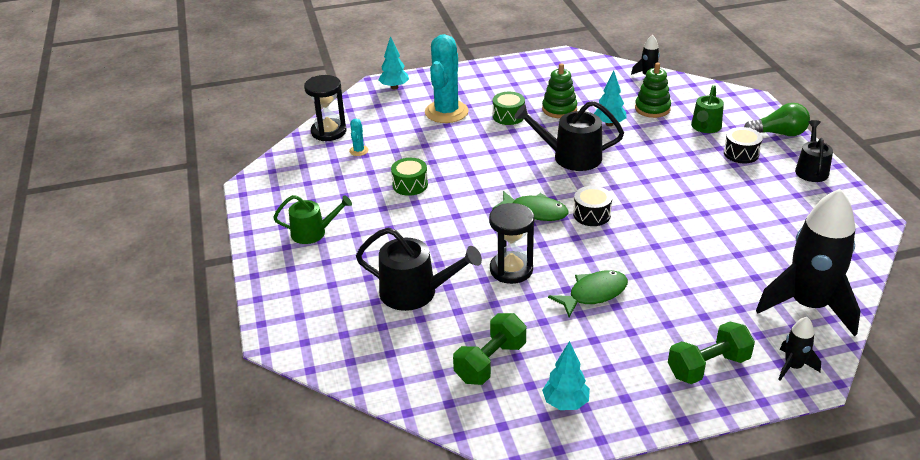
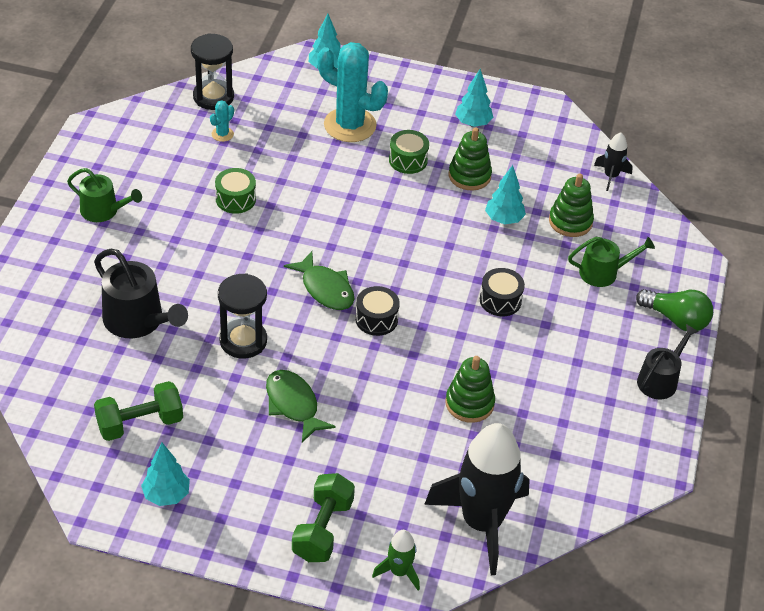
camera: 25 degrees right, 10 degrees up
turquoise cactus [425,34,469,123] -> turquoise cactus turned 75 degrees clockwise [317,42,388,142]
black watering can [514,101,624,171] -> none
green fish [548,270,628,317] -> green fish turned 120 degrees counterclockwise [266,370,336,442]
green dumbbell [668,321,755,384] -> green dumbbell turned 75 degrees counterclockwise [292,473,355,562]
green watering can [691,85,724,133] -> green watering can turned 150 degrees counterclockwise [568,237,655,287]
black drum [724,127,763,163] -> black drum moved to [480,268,525,316]
black rocket [778,317,821,381] -> green rocket [372,530,420,590]
none -> green stacking toy [445,356,495,423]
none -> turquoise tree [455,69,493,127]

